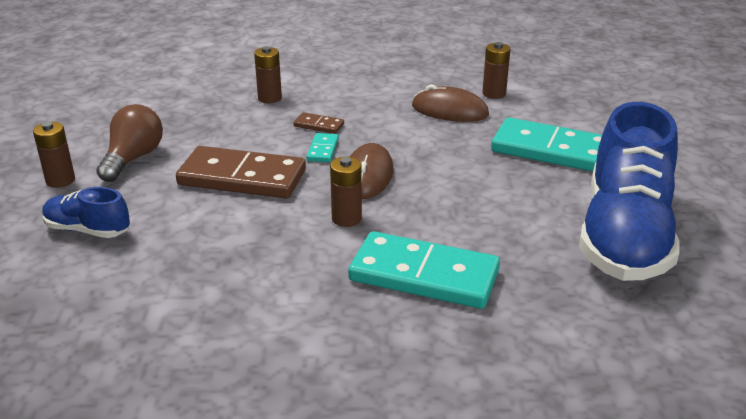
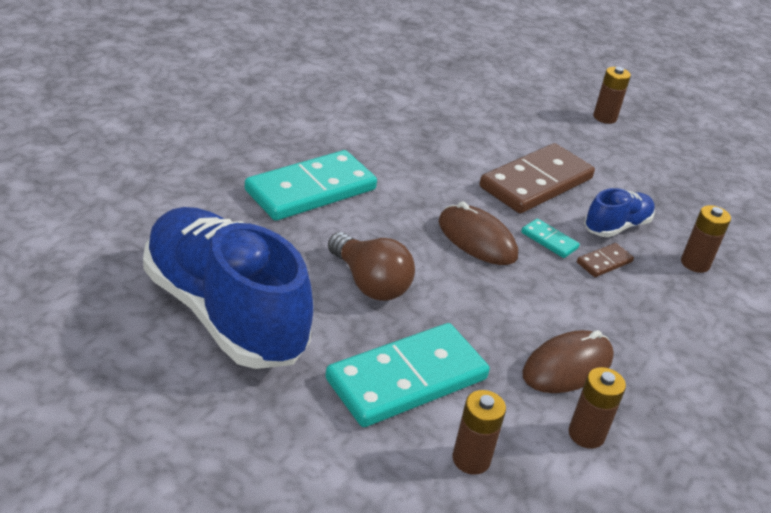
camera: 120 degrees right, 5 degrees up
blue shoe [42,187,130,238] -> blue shoe moved to [584,188,655,237]
brown light bulb [96,104,163,182] -> brown light bulb moved to [328,232,415,301]
brown battery [330,157,362,227] -> brown battery moved to [452,390,506,475]

